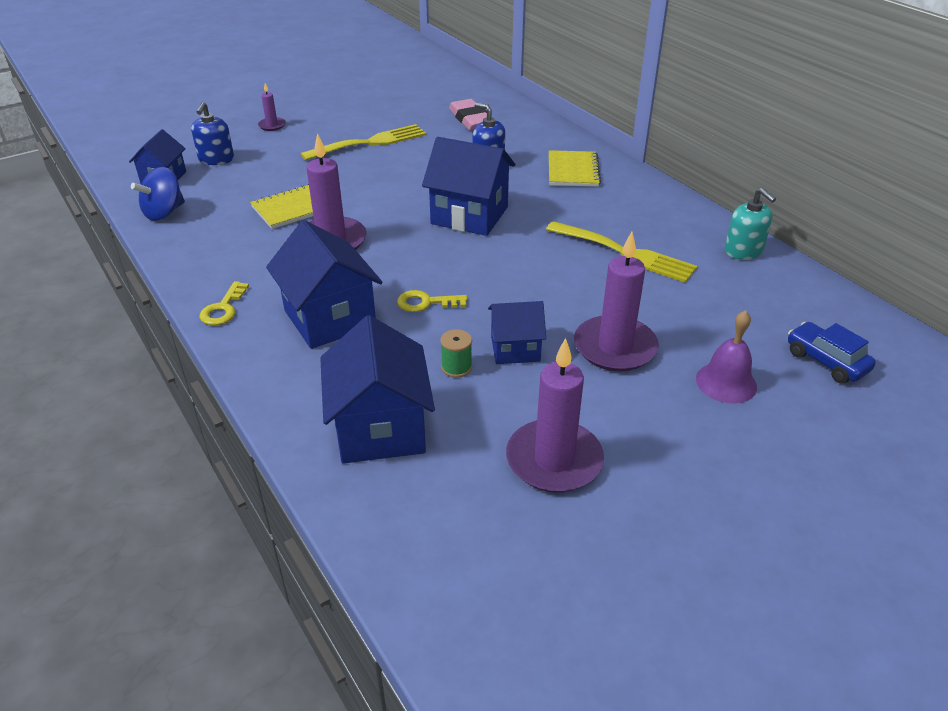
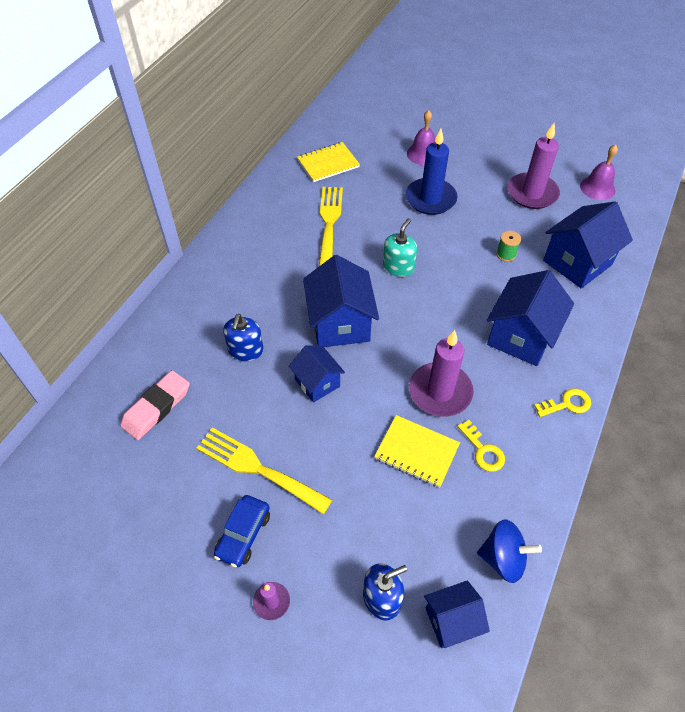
camera: 120 degrees left, 15 degrees up
yellow key [397,290,468,312] -> yellow key moved to [457,420,505,472]
blue house [488,301,546,364] -> blue house moved to [289,345,345,403]
yellow notebook [549,150,601,187] -> yellow notebook moved to [297,142,360,182]
purple candle [574,232,659,371] -> blue candle [405,129,457,215]
turquoise soap dispenser [725,188,776,260] -> turquoise soap dispenser moved to [383,218,417,277]
blue car [788,322,876,383] -> blue car moved to [214,495,270,567]
none -> purple bell [580,144,618,200]

